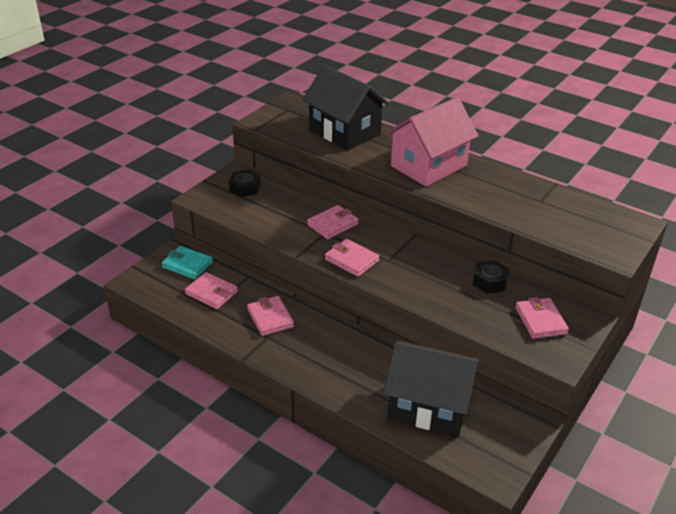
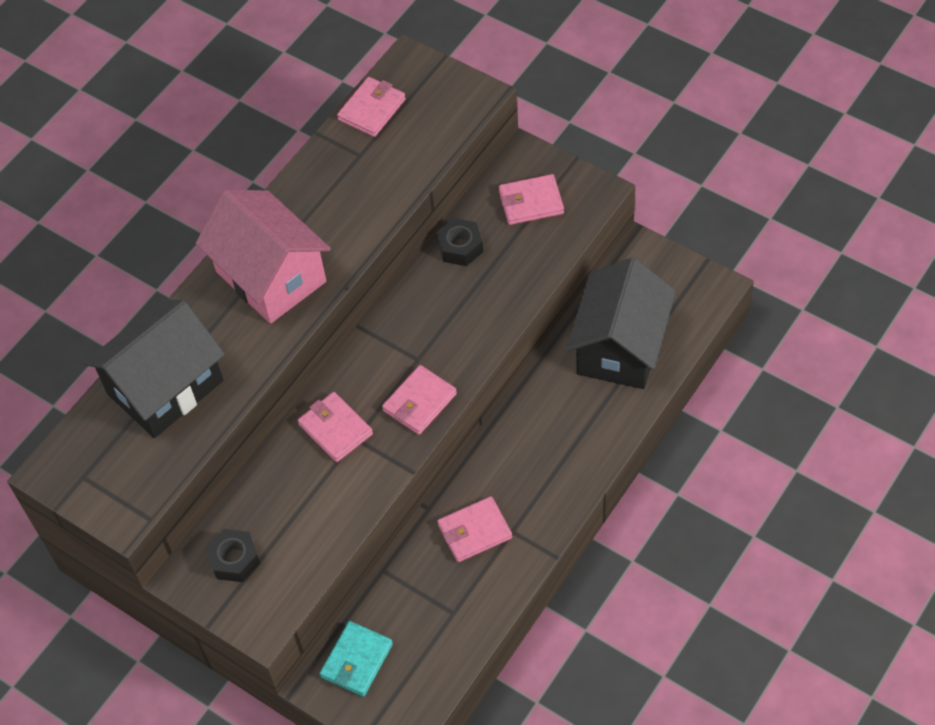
camera: 85 degrees left, 20 degrees up
pink wallet [185,272,238,309] -> pink wallet moved to [337,77,406,137]

